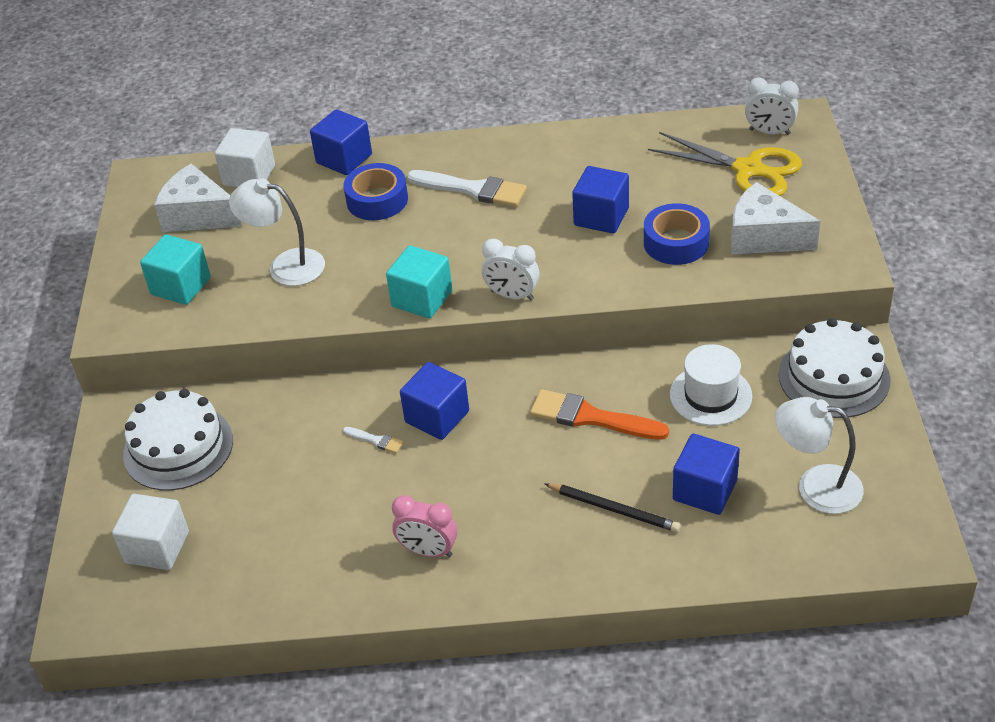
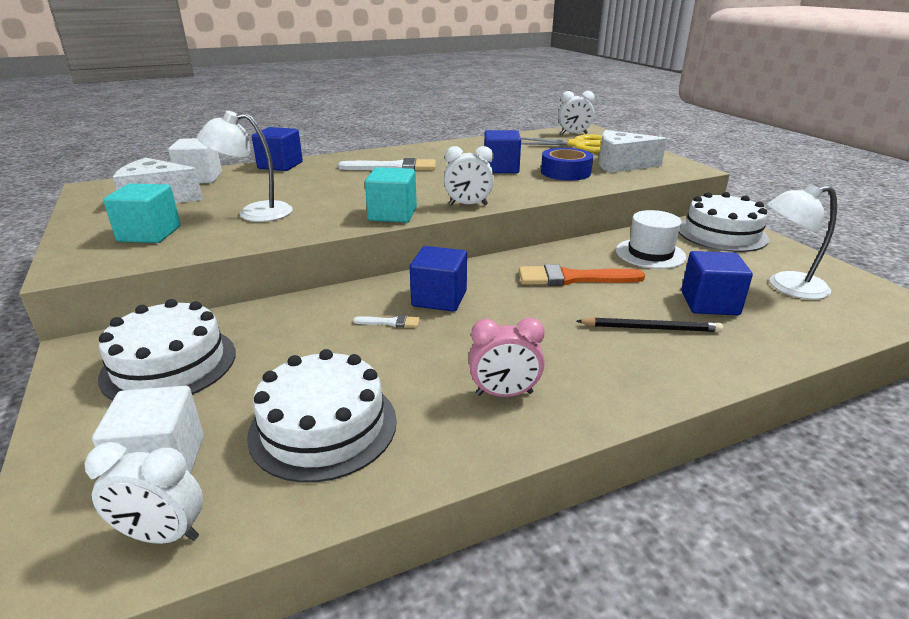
camera: 25 degrees left, 15 degrees down
blue tape [343,163,408,220] -> none
none -> white clock [84,442,203,544]
none -> white cake [247,349,397,483]

